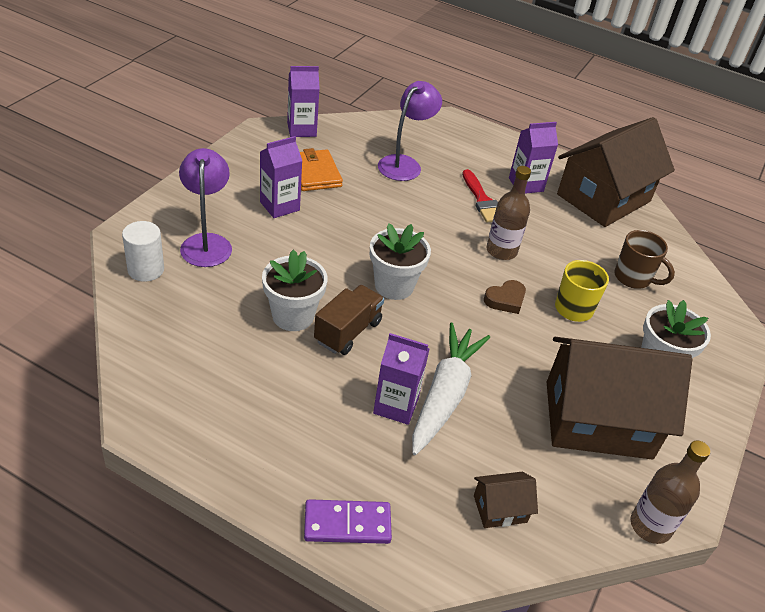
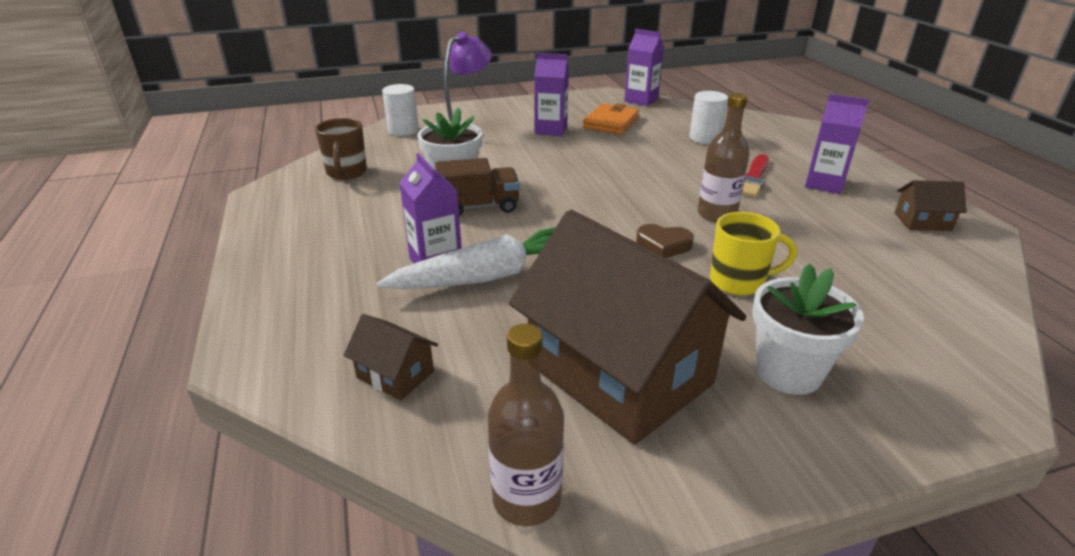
camera: 50 degrees right, 10 degrees down
purple domino [304,499,392,544] -> none
white flower pot [370,223,431,300] -> none
purple lamp [378,81,442,181] -> white cylinder [689,91,728,144]
brown house [557,117,675,227] -> brown house [894,180,967,231], size x0.41
brown mug [614,230,675,289] -> brown mug moved to [315,118,367,180]

